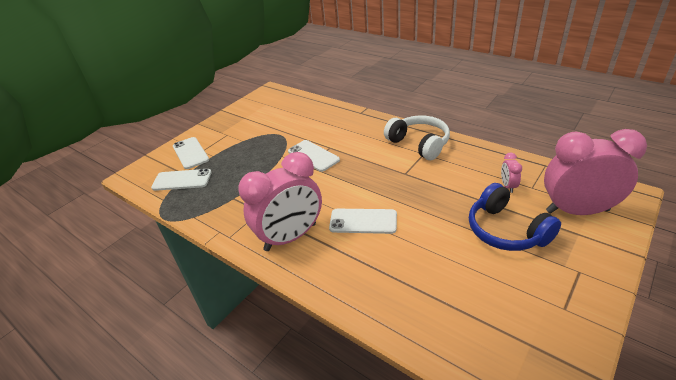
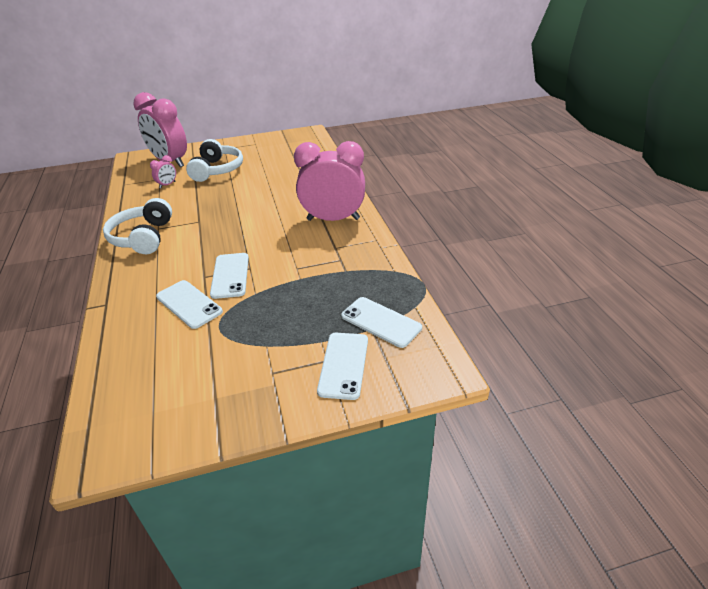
camera: 145 degrees left, 0 degrees up
white phone [329,209,397,234] -> white phone moved to [156,280,223,329]
blue headphones [469,183,561,251] -> white headphones [186,139,243,182]

